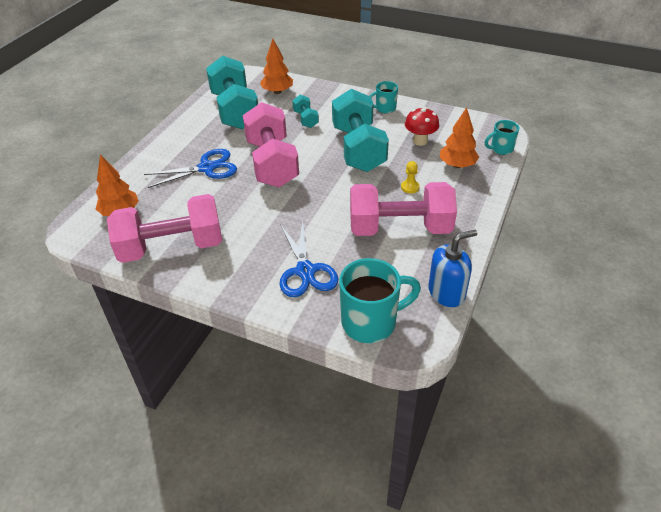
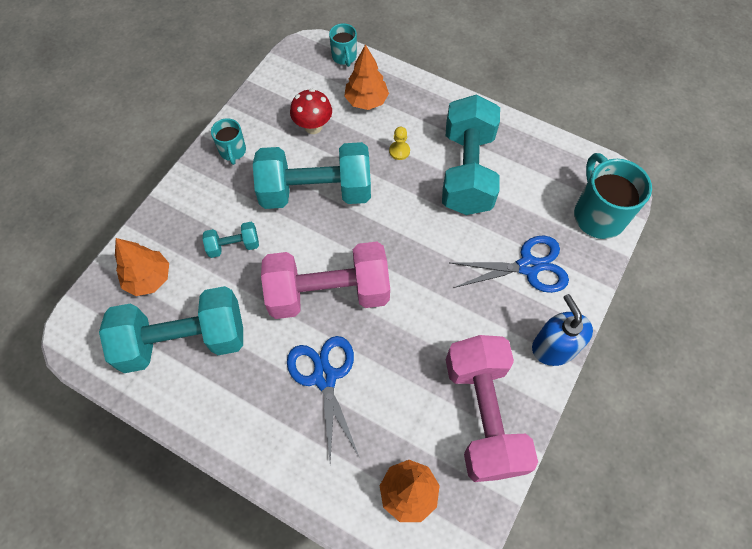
camera: 85 degrees left, 20 degrees up
pink dumbbell [350,182,457,236] -> turquoise dumbbell [442,94,500,215]
blue soap dispenser [428,230,477,307] -> blue soap dispenser moved to [532,294,593,366]

